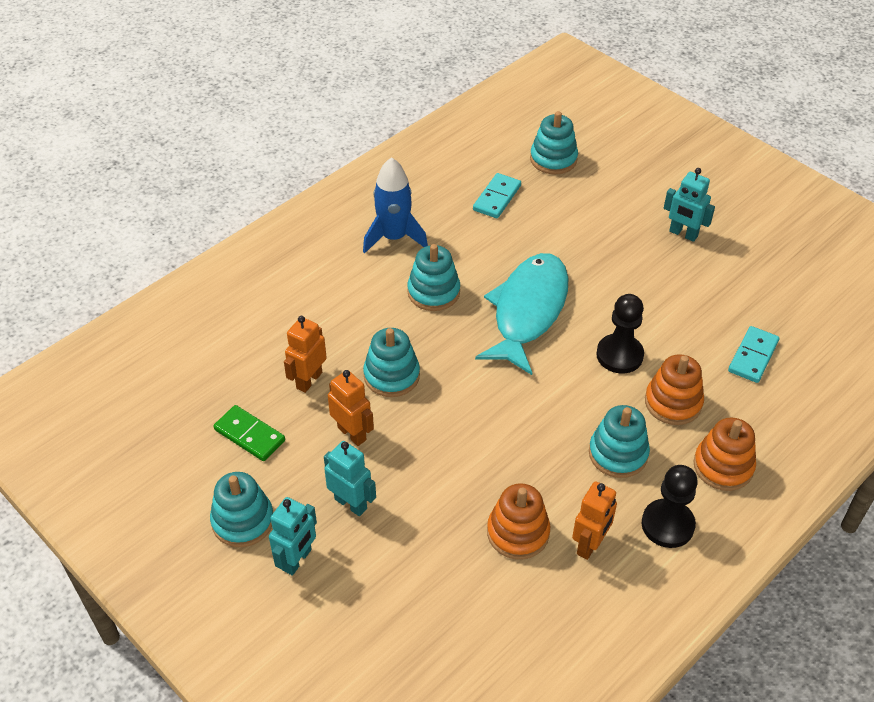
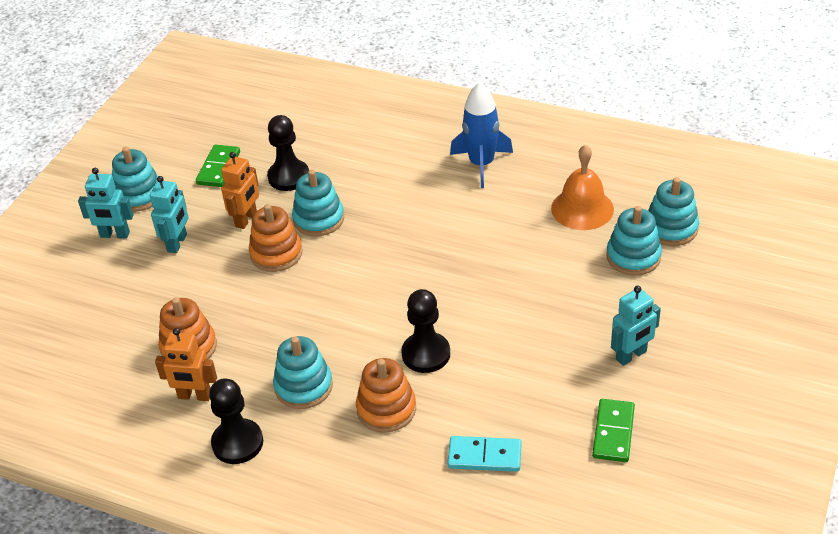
camera: 70 degrees right, 5 degrees down
orange robot [284,316,327,393] -> black pawn [267,115,309,191]
turquoise stacking toy [407,244,460,311] -> turquoise stacking toy moved to [606,206,662,276]
turquoise domino [473,173,521,218] -> orange bell [551,144,614,230]
turquoise fish [475,253,569,375] -> none
turquoise robot [664,168,715,242] -> turquoise robot turned 135 degrees counterclockwise [611,286,661,366]
orange stacking toy [694,418,756,491] -> orange stacking toy moved to [249,204,302,272]
none -> green domino [592,399,635,462]

